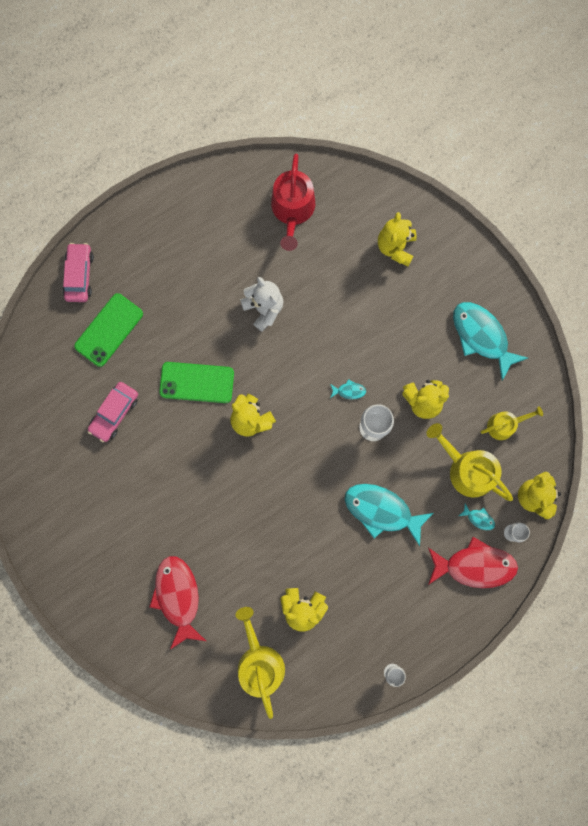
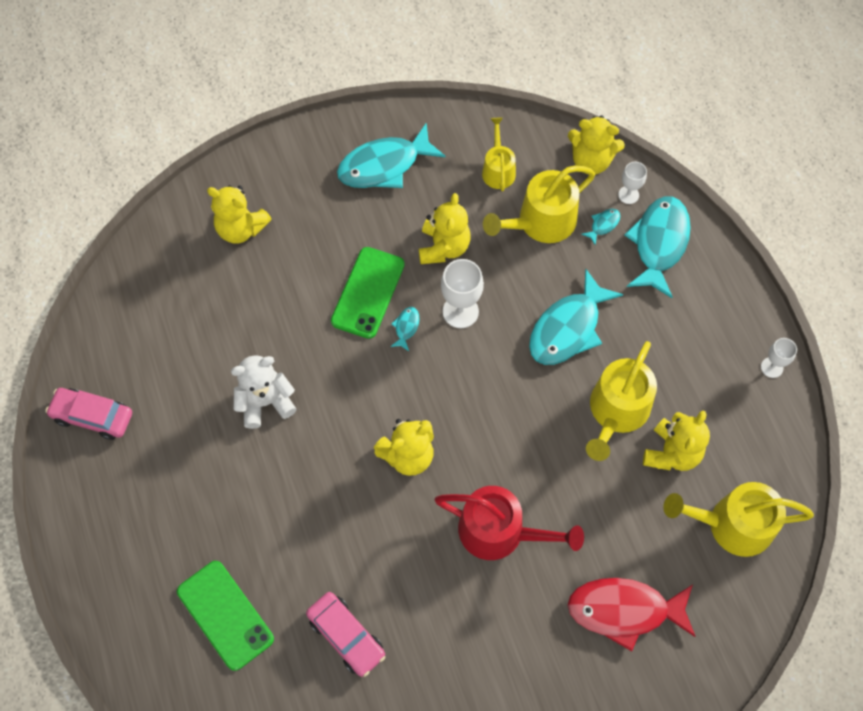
camera: 75 degrees left, 15 degrees down
pink car [63,243,94,302] -> pink car moved to [45,388,132,440]
green phone [159,362,234,403] -> green phone moved to [331,247,405,339]
red watering can [271,153,315,251] -> red watering can moved to [435,486,584,560]
red fish [428,537,518,588] -> turquoise fish [625,196,691,298]
none -> yellow watering can [586,341,657,461]

